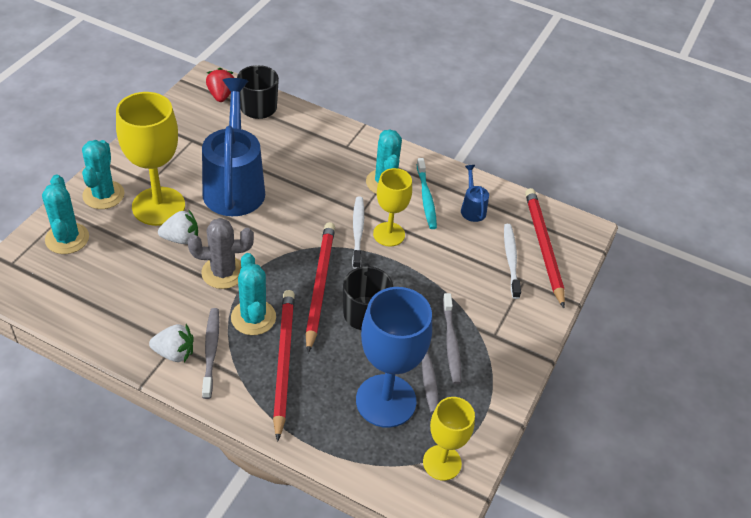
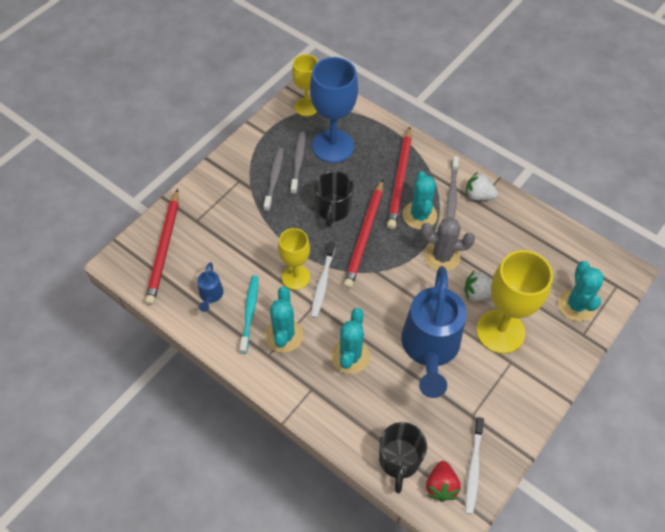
camera: 165 degrees left, 10 degrees up
turquoise cactus [82,140,125,209] -> turquoise cactus moved to [331,308,370,374]
white toothbrush [504,224,521,299] -> white toothbrush moved to [465,417,484,515]

